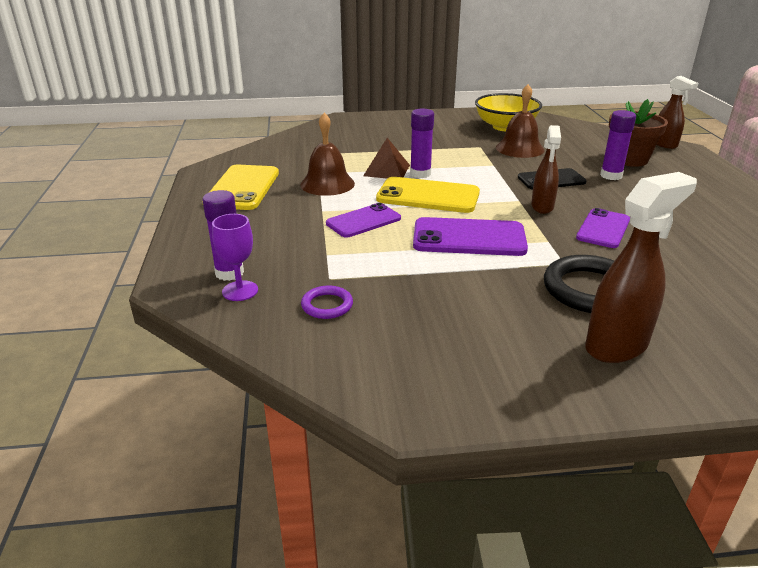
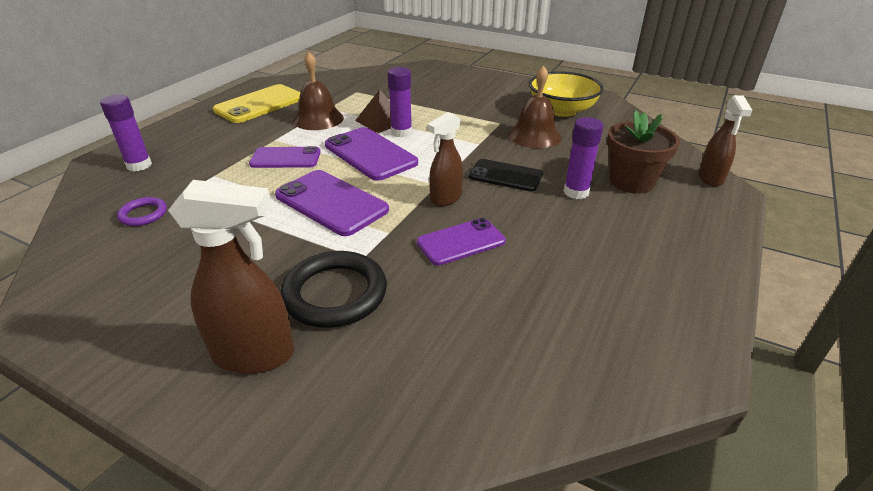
camera: 35 degrees right, 5 degrees up
purple goblet [212,214,258,301] -> none
yellow phone [376,177,480,213] -> purple phone [325,127,418,181]

